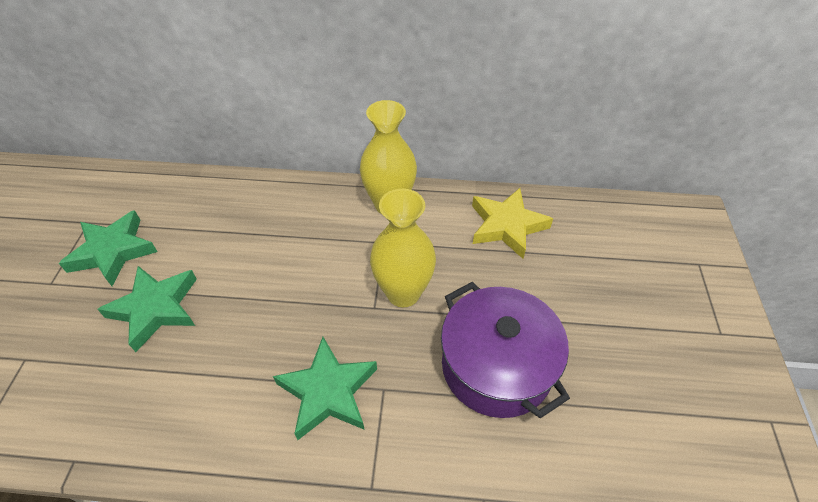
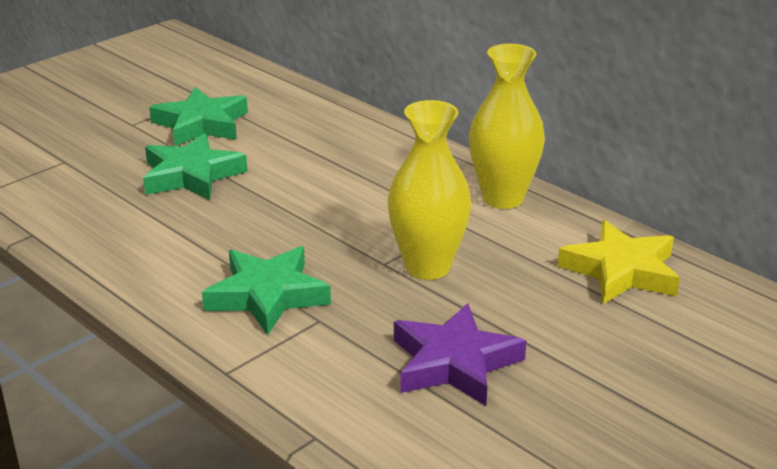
camera: 40 degrees right, 20 degrees down
purple pot [441,282,570,419] -> purple star [394,303,526,406]

